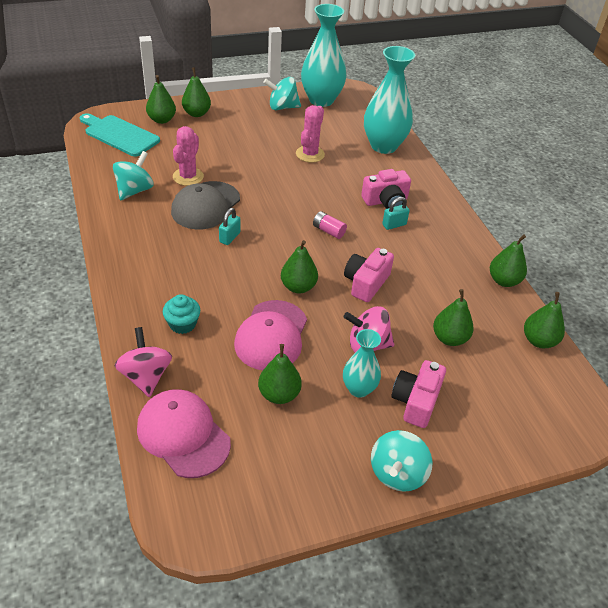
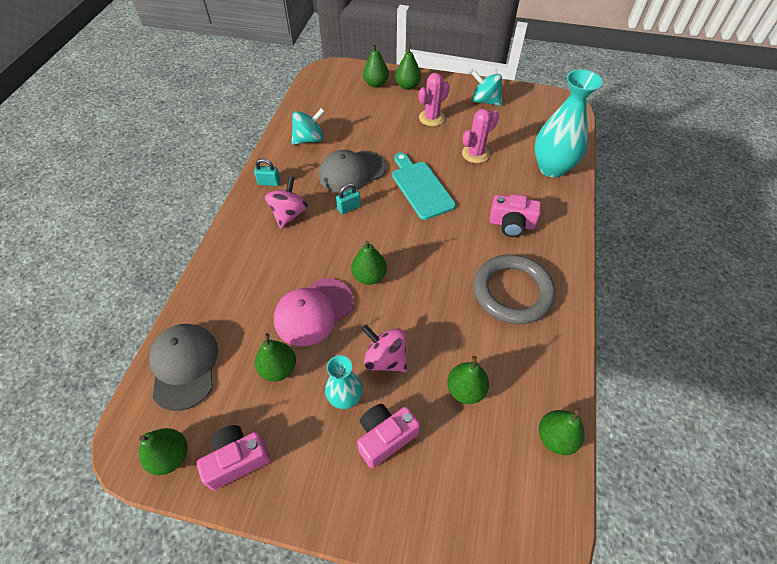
camera: 35 degrees right, 10 degrees up
turquoise cutting board [80,113,160,157] -> turquoise cutting board moved to [392,153,456,220]
pink spinning top [114,327,172,397] -> pink spinning top moved to [265,176,308,229]
pink cap [137,389,231,478] -> grey cap [149,324,218,411]
turquoise cupcake [163,294,200,334] -> none
pink cactus [173,126,204,186] -> pink cactus moved to [419,73,450,126]
turquoise vase [301,4,346,107] -> none
pink battery [313,211,347,239] -> none
pink camera [344,248,394,302] -> pink camera moved to [197,425,271,490]
turquoise spinning top [371,430,432,492] -> none
turquoise padlock [382,197,410,230] -> turquoise padlock moved to [254,159,280,186]
green pear [490,234,527,287] -> green pear moved to [139,428,187,475]
none -> grey ring [474,254,555,324]

